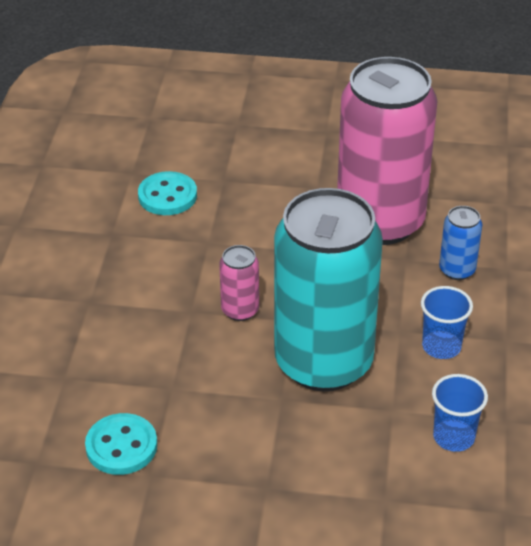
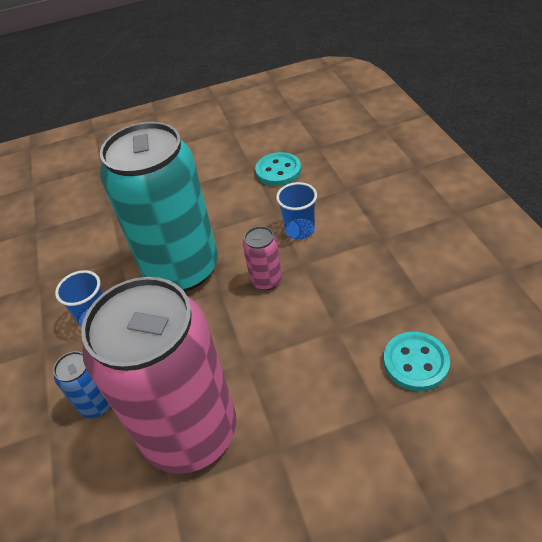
camera: 160 degrees right, 5 degrees up
blue cup [432,374,488,452] -> blue cup moved to [276,182,317,240]

